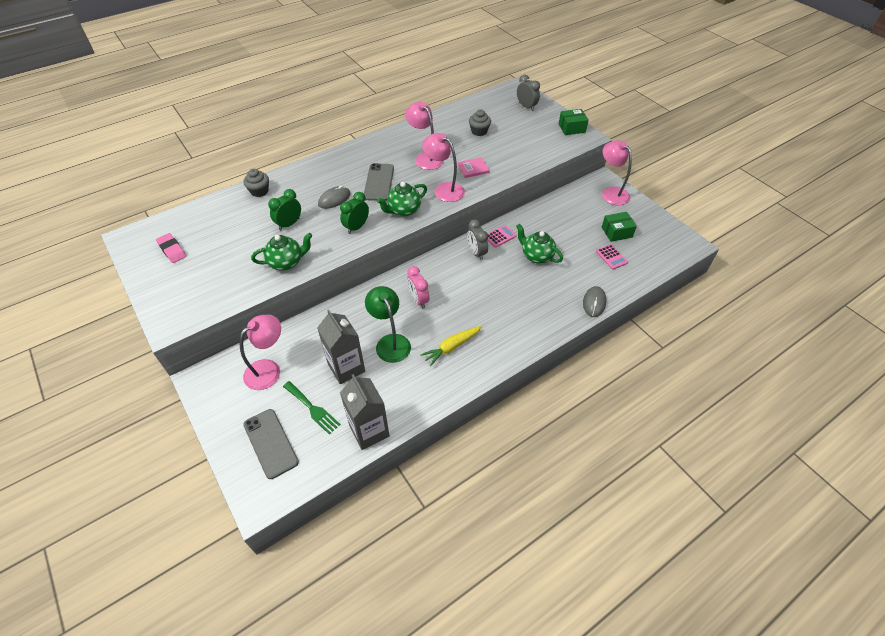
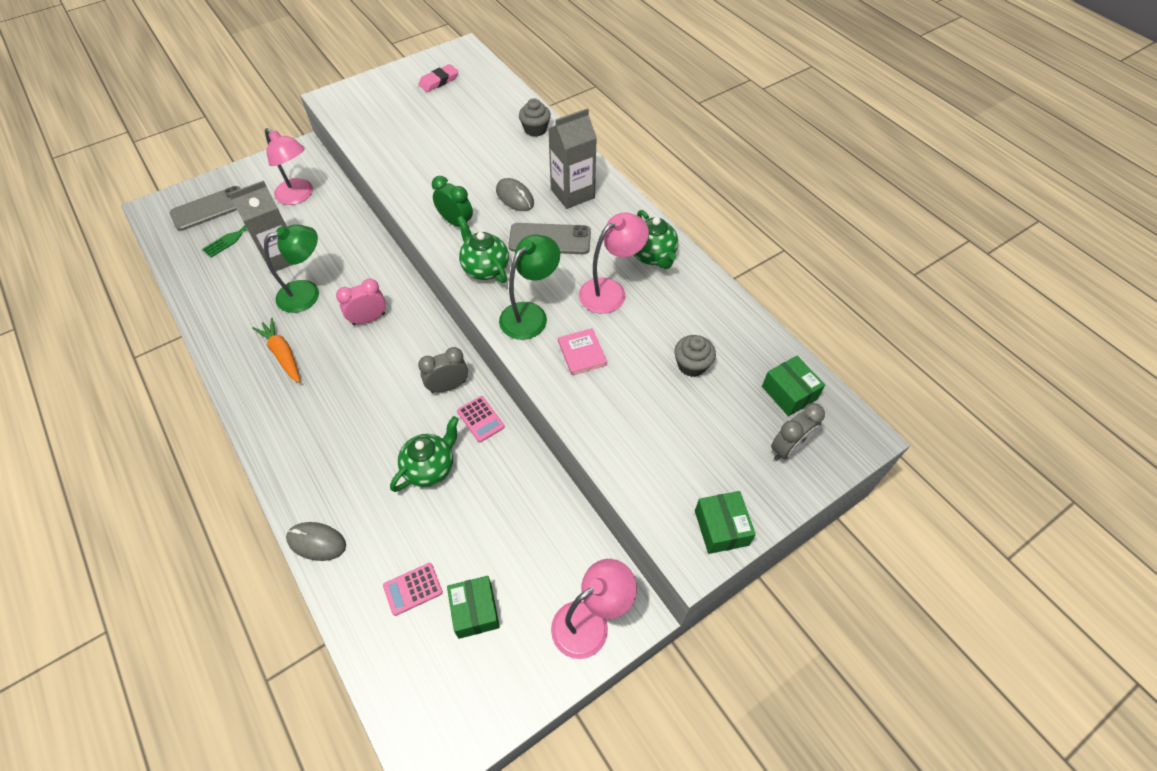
camera: 90 degrees right, 5 degrees up
green teapot [251,233,312,271] -> green teapot moved to [634,210,678,269]
green clock [268,189,301,230] -> none
grey carton [340,374,390,450] -> grey carton moved to [548,108,597,209]
yellow carrot [421,326,482,366] -> orange carrot [252,318,300,383]
pink lamp [422,133,465,202] -> green lamp [499,234,560,340]
none -> green box [762,356,825,416]

